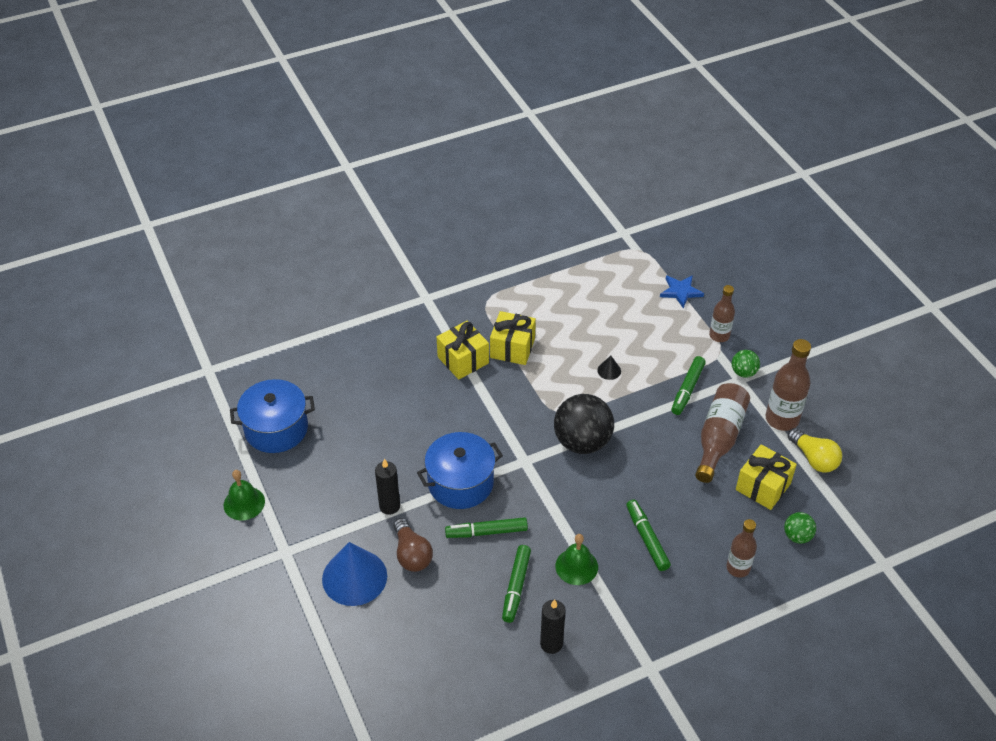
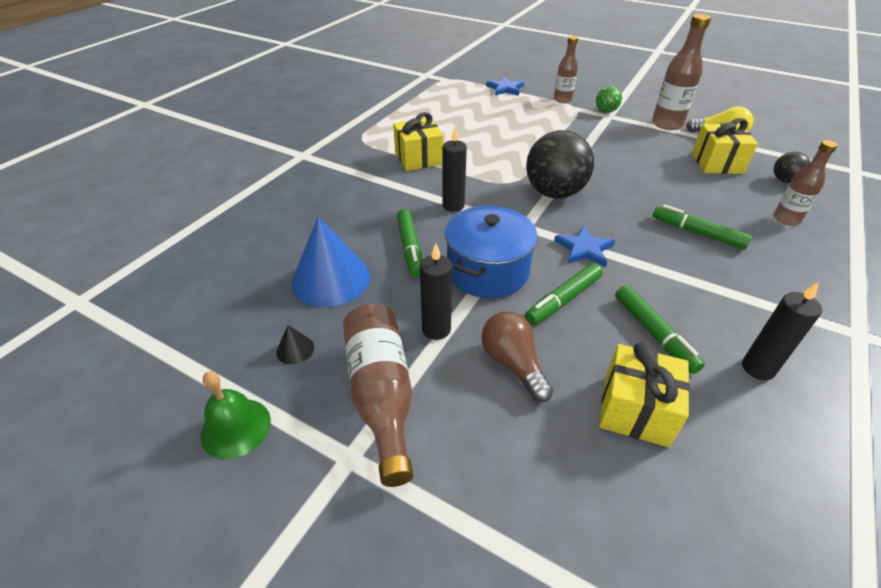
camera: 35 degrees left, 5 degrees down
blue pot [230,379,315,453] -> none
blue cone [322,542,387,606] -> blue cone moved to [291,216,370,307]
brown light bulb [394,518,433,572] -> brown light bulb turned 150 degrees counterclockwise [481,312,553,402]
yellow gift [437,321,489,379] -> yellow gift moved to [599,343,690,447]
green bell [556,534,598,585] -> none
black cone [597,356,621,380] -> black cone moved to [276,325,314,365]
green marker [671,356,706,415] -> green marker moved to [397,209,423,277]
brown bottle [695,383,750,483] -> brown bottle moved to [343,304,413,487]
green ball [784,512,816,544] -> black ball [774,152,810,183]
none -> black candle [442,127,467,212]
none -> blue star [554,225,615,267]

